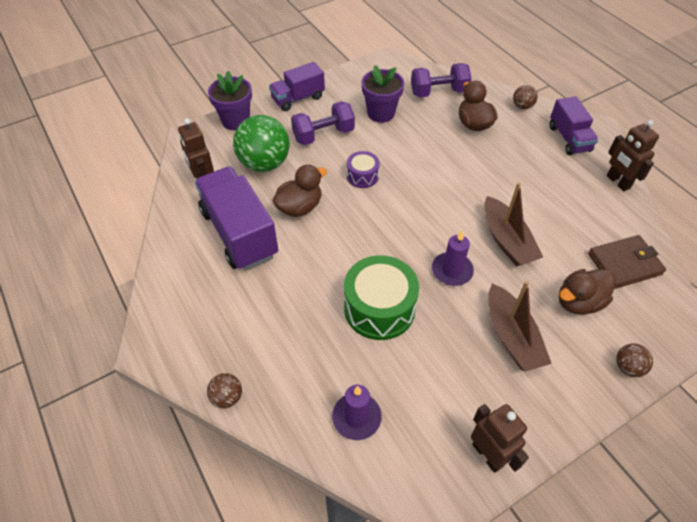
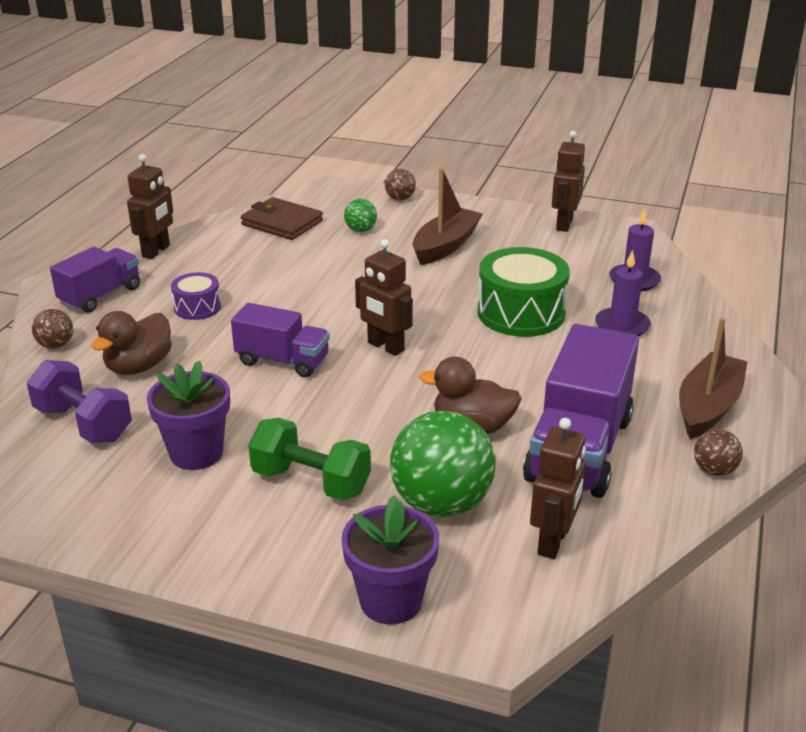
camera: 130 degrees left, 20 degrees down
brown ball [207,373,242,408] -> brown ball moved to [694,429,743,476]
purple truck [269,62,325,111] -> purple truck moved to [231,303,330,378]
purple dumbbell [291,101,355,145] -> green dumbbell [248,418,371,501]
purple drum [347,151,380,188] -> purple drum moved to [171,272,221,320]
purple candle [432,230,474,286] -> purple candle moved to [595,250,651,336]
brown boat [484,182,543,266] -> brown boat moved to [679,318,748,439]
brown duck [559,269,616,315] -> green ball [344,199,377,232]
none -> brown robot [355,239,413,356]

